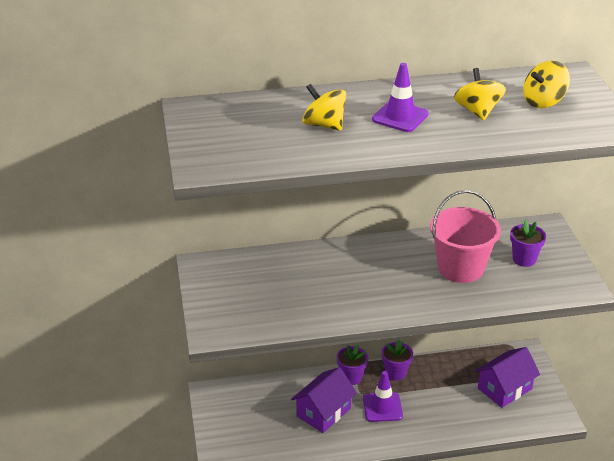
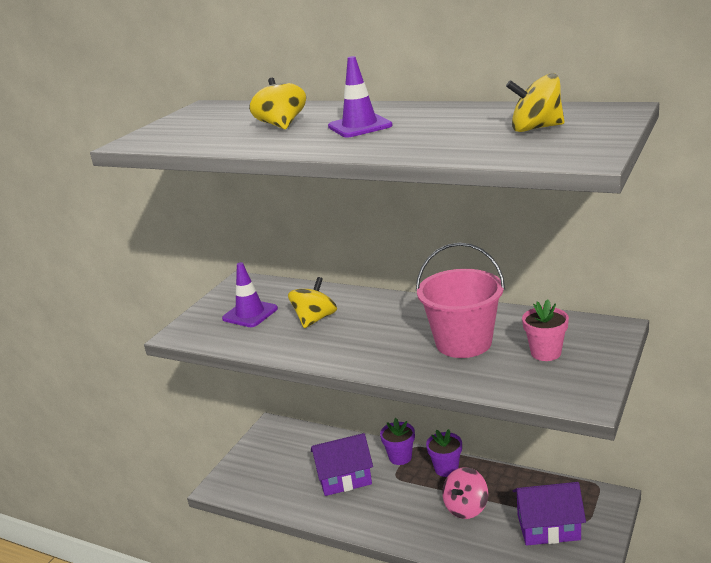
camera: 40 degrees right, 10 degrees down
purple traffic cone [363,371,403,422] -> purple traffic cone moved to [222,262,278,327]
yellow spinning top [454,68,506,121] -> yellow spinning top moved to [288,277,337,328]
purple flower pot [510,220,546,267] -> pink flower pot [522,299,569,361]
none -> pink spinning top [442,467,488,519]

